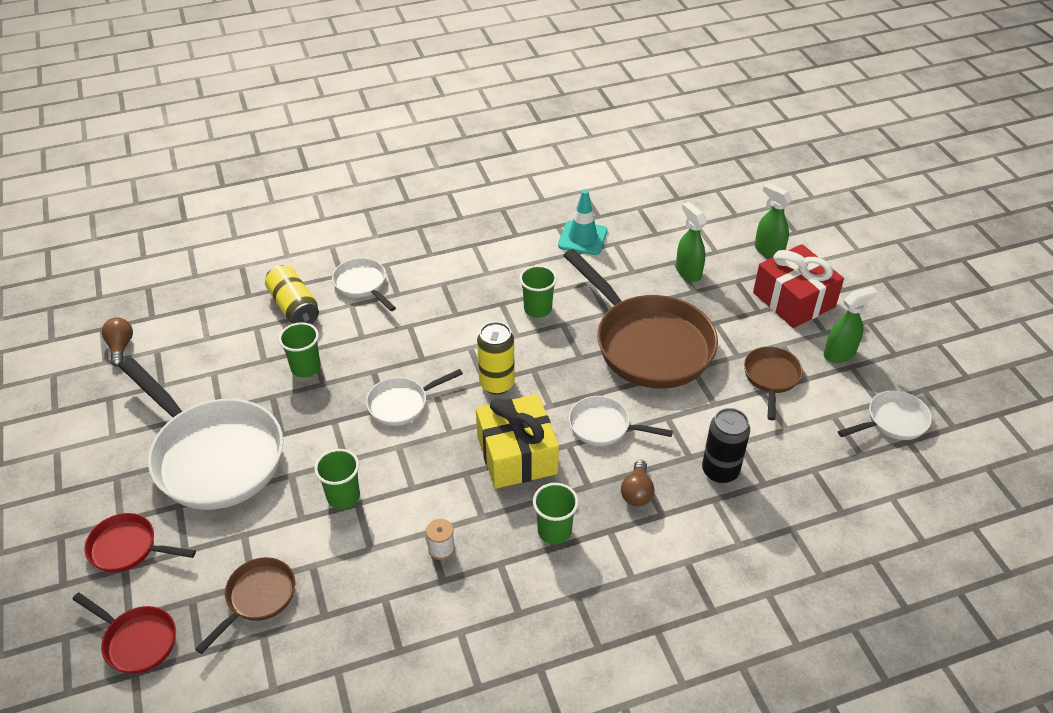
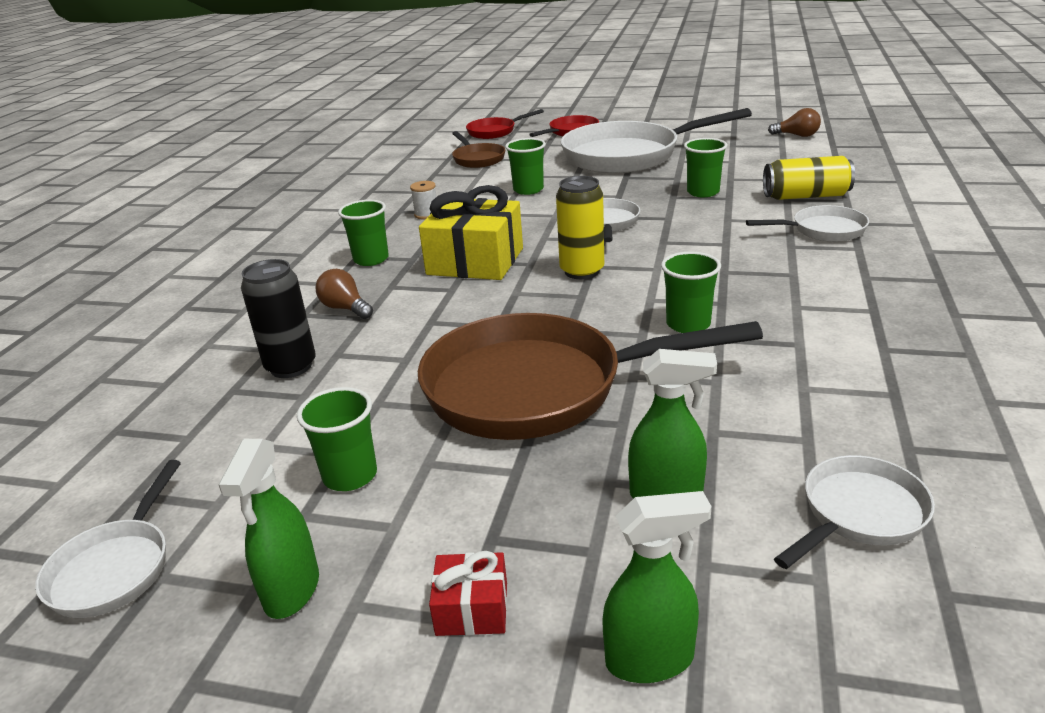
camera: 125 degrees right, 15 degrees down
turquoise traffic cone [558,190,607,255] -> none
white pan [569,396,673,446] -> white pan moved to [774,455,935,569]
brown pan [744,347,803,420] -> green cup [297,387,377,491]
red gift [753,244,844,328] -> red gift [429,551,507,636], size x0.47

